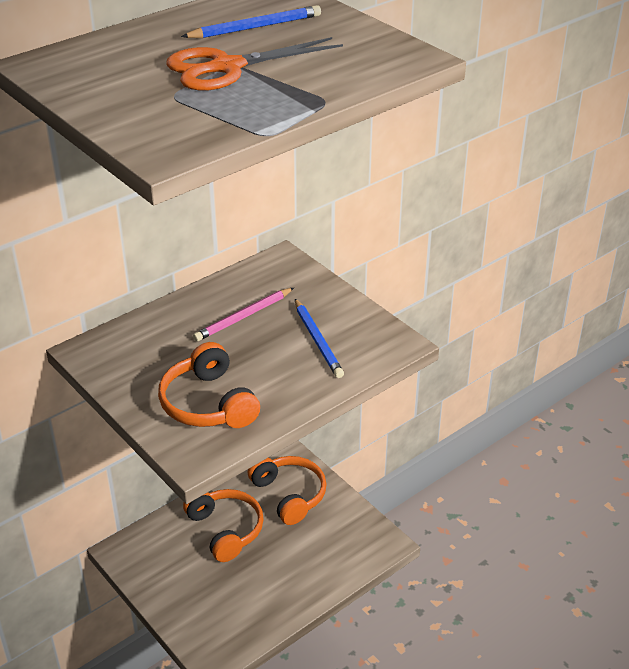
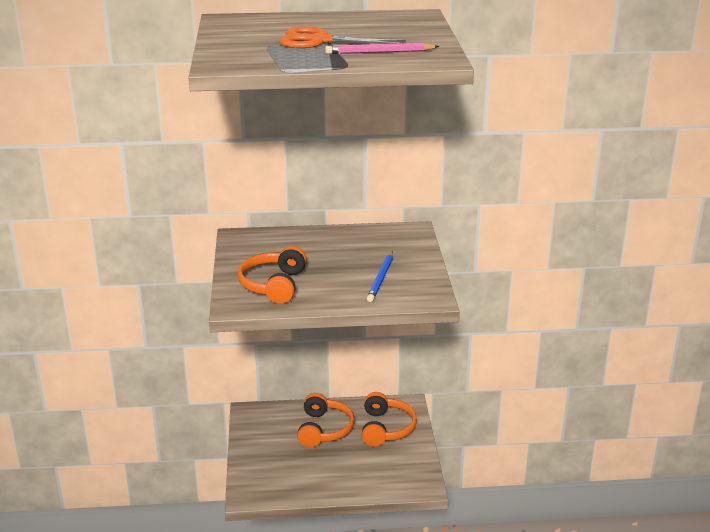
camera: 35 degrees right, 10 degrees down
blue pencil [181,5,321,38] -> none
pink pencil [193,288,294,342] -> pink pencil moved to [325,43,440,54]

